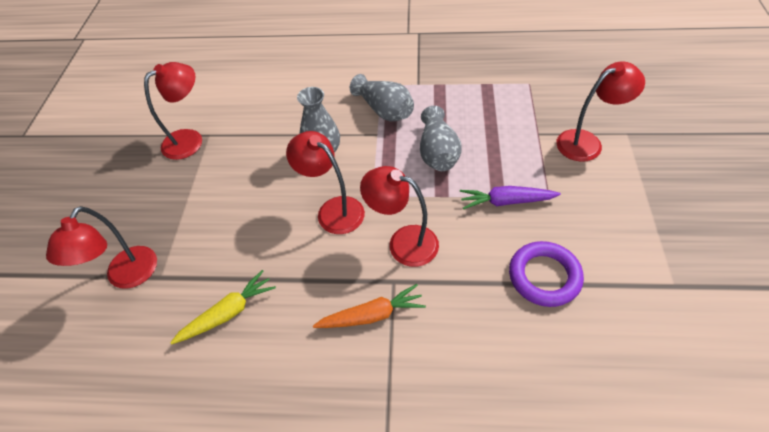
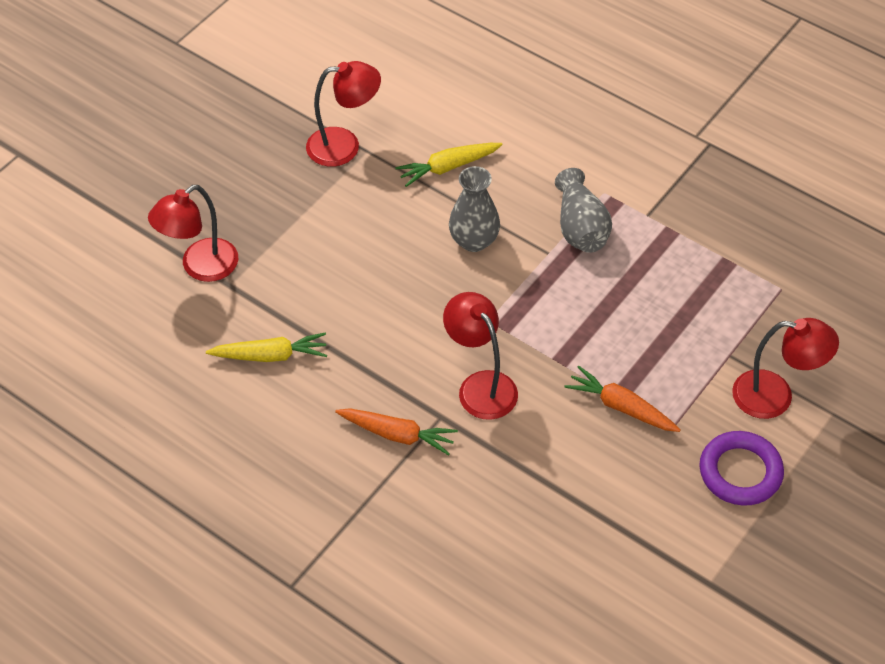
camera: 30 degrees right, 0 degrees up
red lamp [286,131,365,234] -> none
grey vase [420,106,462,171] -> none
purple carrot [460,186,561,210] -> orange carrot [564,366,681,432]
purple ring [509,241,584,307] -> purple ring moved to [699,431,784,505]
none -> yellow carrot [395,143,503,187]

